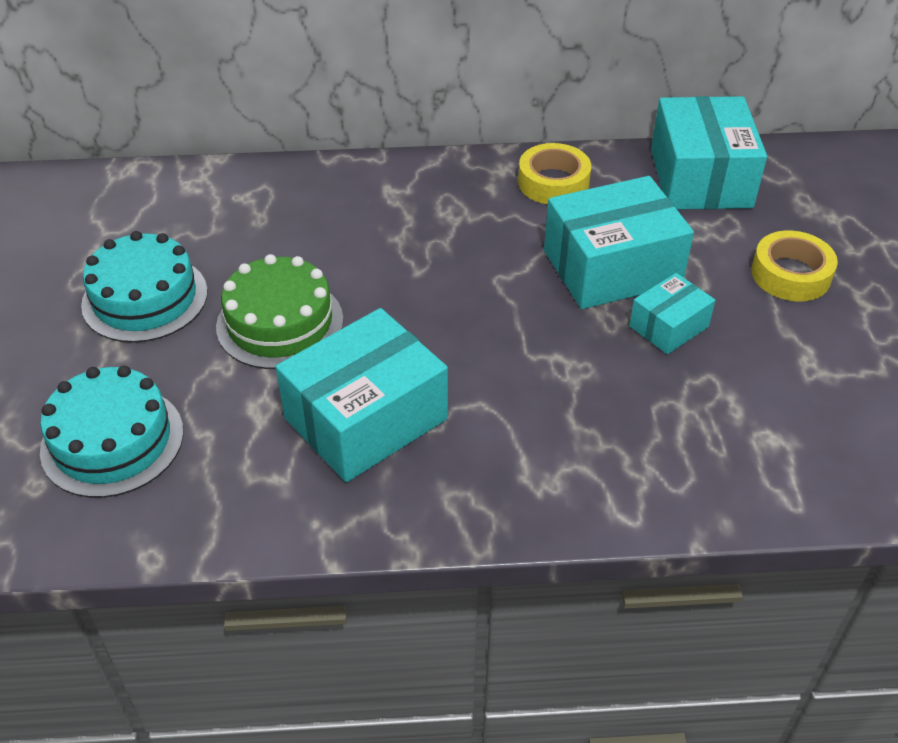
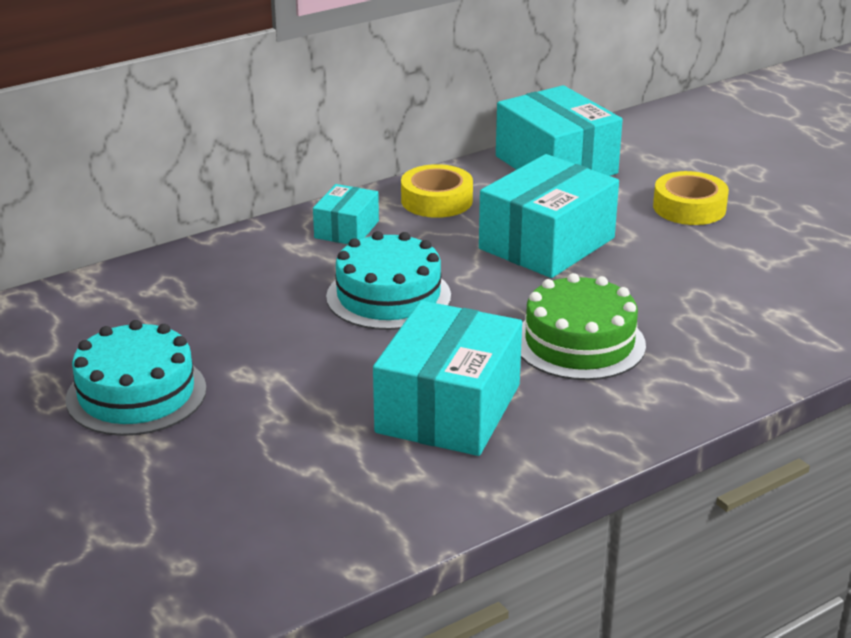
camera: 30 degrees left, 15 degrees down
turquoise cake [40,366,184,498] -> turquoise cake moved to [326,231,451,330]
green cake [216,254,343,369] -> green cake moved to [521,273,646,380]
turquoise box [629,273,715,354] -> turquoise box moved to [313,184,379,244]

